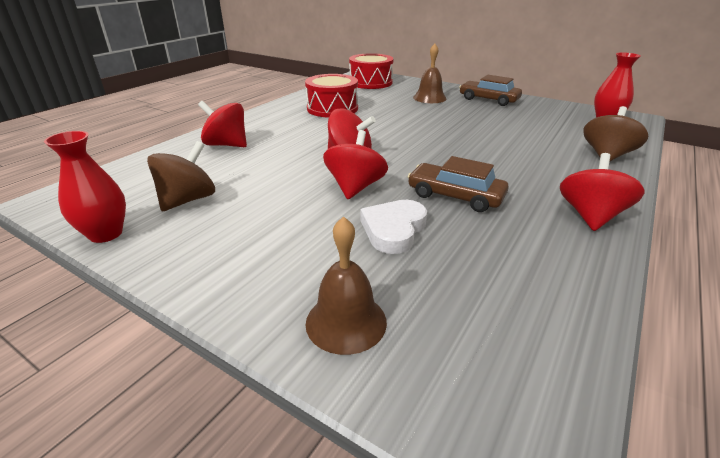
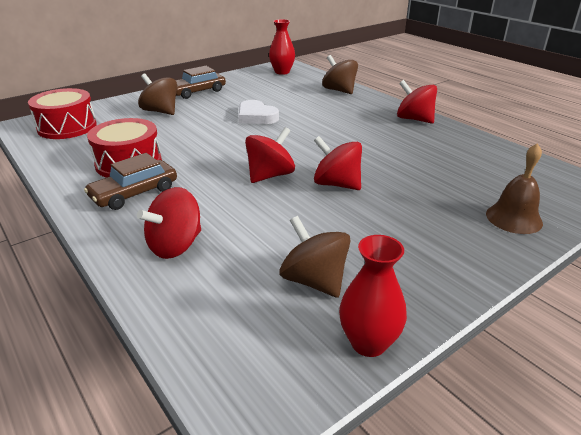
camera: 70 degrees left, 0 degrees up
white heart [360,200,427,254] -> white heart moved to [239,100,279,124]
brown car [407,156,509,212] -> brown car moved to [84,153,177,210]
brown bell [413,44,447,103] -> brown spinning top [138,73,177,115]

